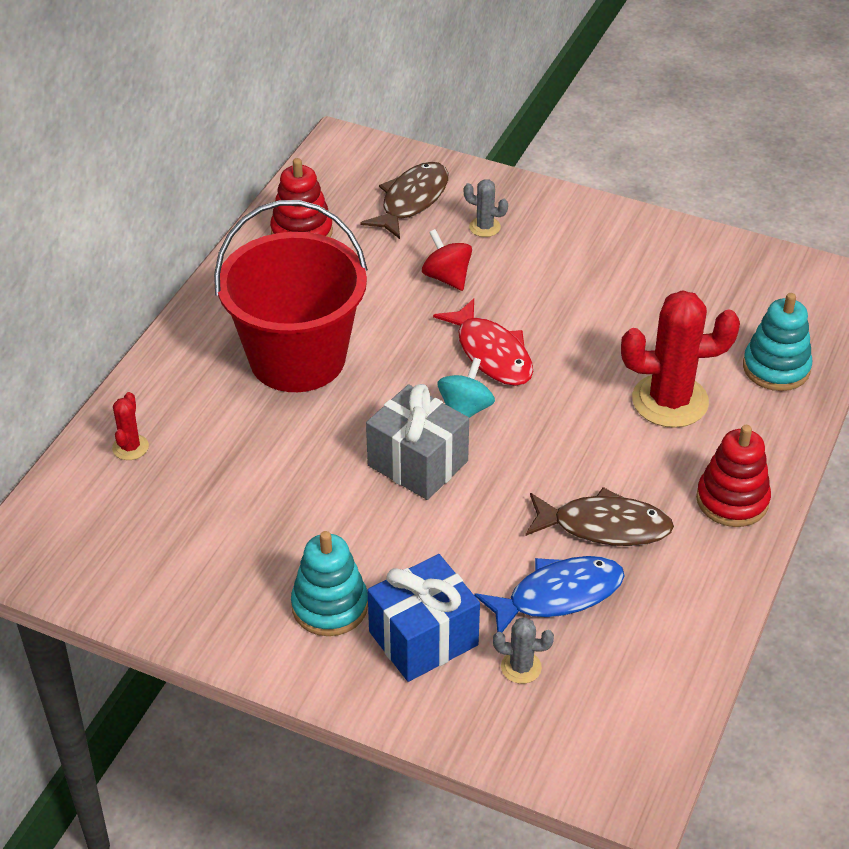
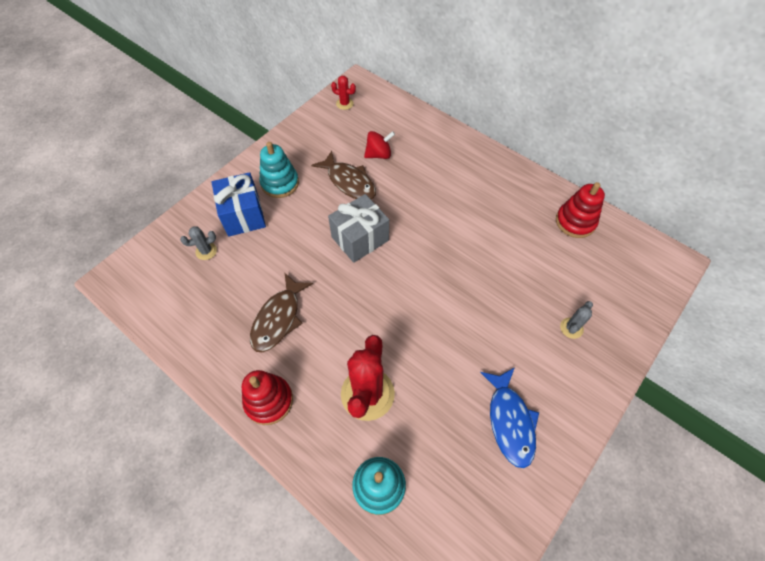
camera: 105 degrees right, 15 degrees up
red cactus [112,392,149,460] -> red cactus moved to [331,76,356,110]
red bucket [214,200,368,392] -> none
brown fish [360,162,448,239] -> brown fish moved to [311,151,376,199]
red spinning top [422,229,472,291] -> red spinning top moved to [364,131,395,159]
red fish [433,298,533,386] -> none
turquoise spinning top [438,358,495,418] -> none
blue fish [474,556,625,633] -> blue fish moved to [480,367,539,468]
grey cactus [493,617,554,684] -> grey cactus turned 45 degrees clockwise [180,226,217,260]

